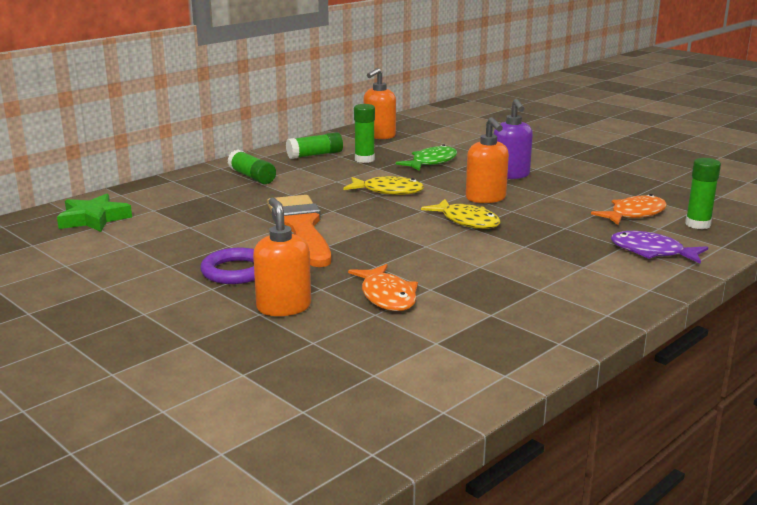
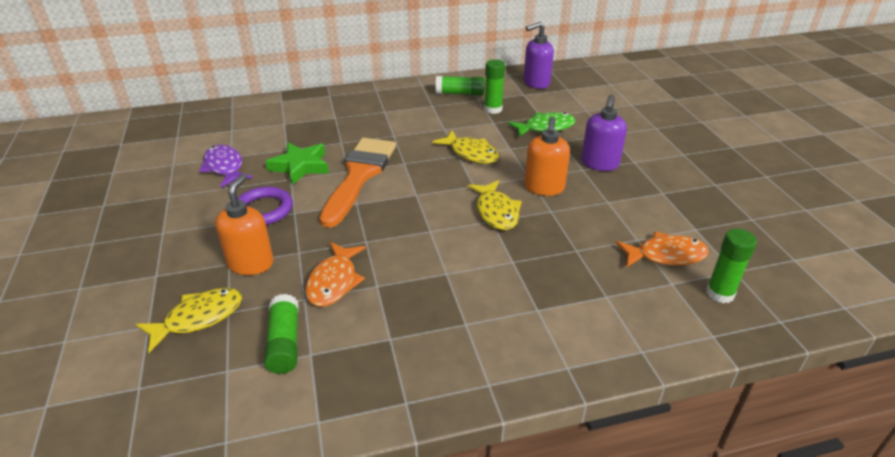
camera: 30 degrees right, 15 degrees up
green star [57,194,132,232] -> green star moved to [265,143,329,185]
green glue stick [227,150,276,184] -> green glue stick moved to [264,294,299,374]
orange soap dispenser [363,68,396,139] -> purple soap dispenser [523,22,554,89]
purple fish [611,231,708,264] -> purple fish moved to [199,145,253,188]
none -> yellow fish [136,288,242,353]

